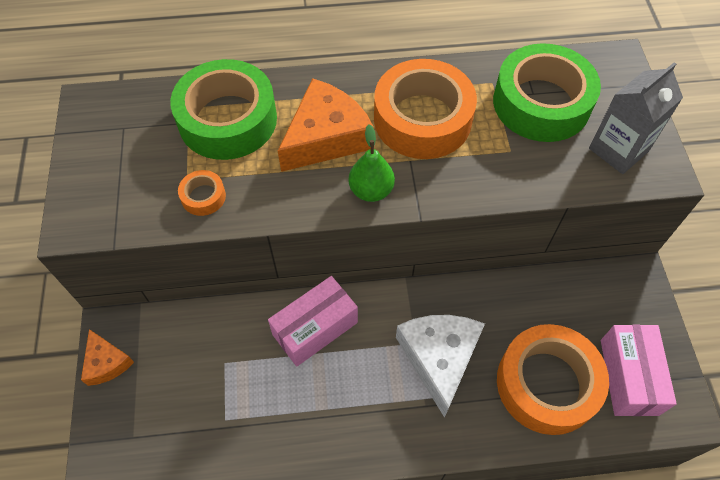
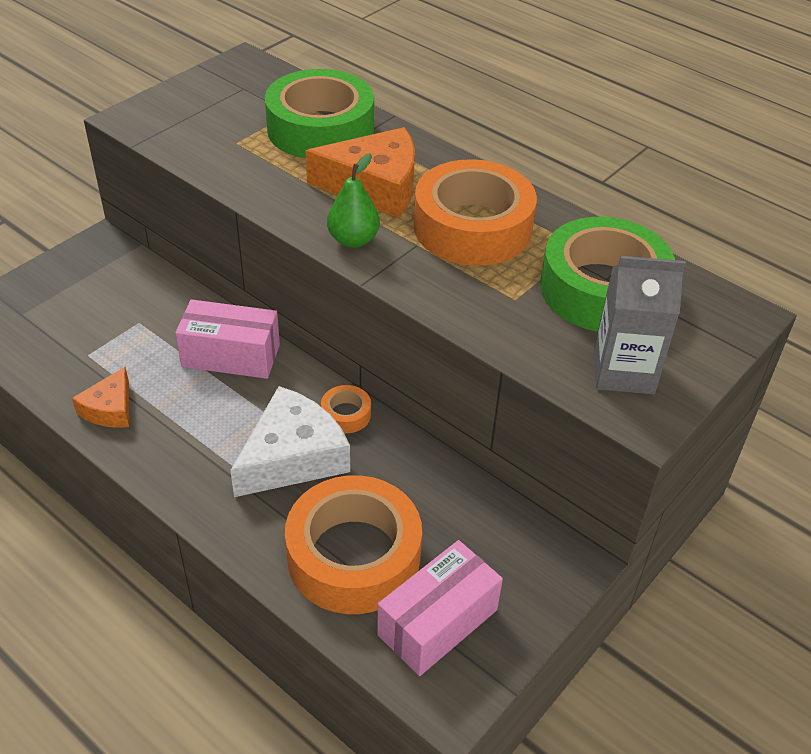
camera: 45 degrees right, 15 degrees down
orange cheese [81,329,134,386] -> orange cheese moved to [72,367,129,428]
orange tape [178,170,226,216] -> orange tape moved to [321,385,371,434]

